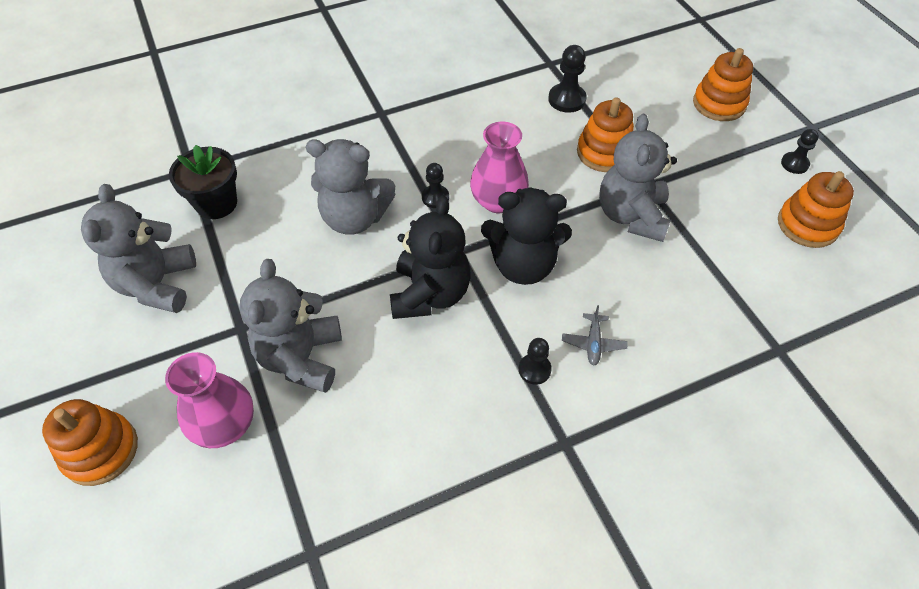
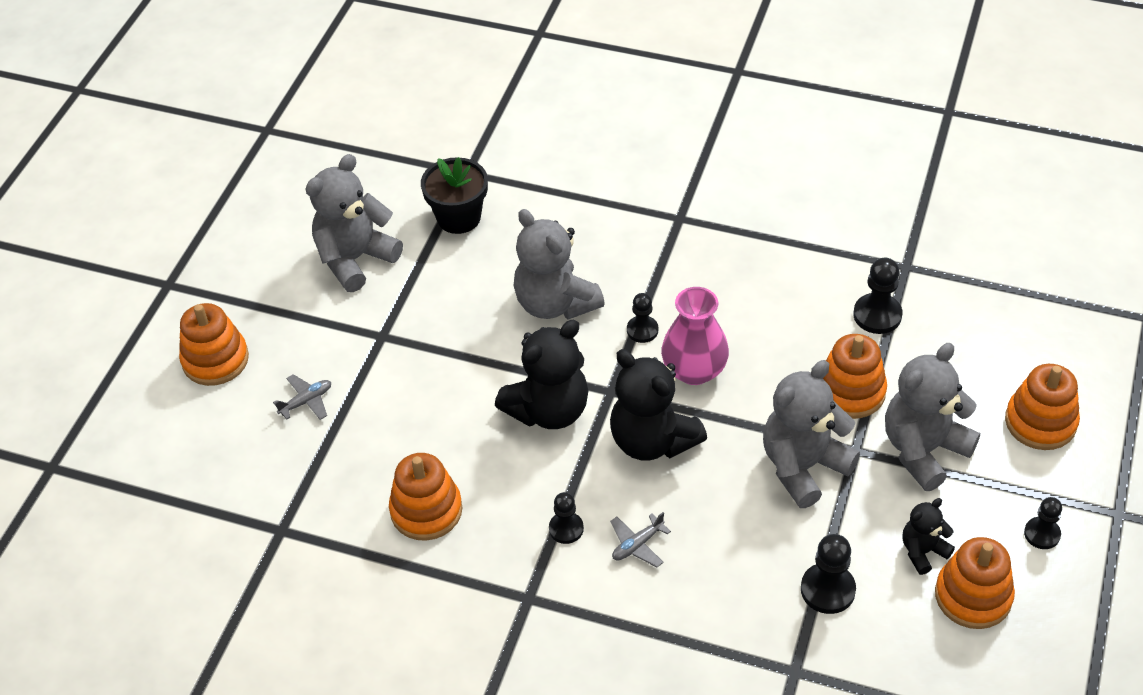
camera: 45 degrees right, 5 degrees down
pink vase [165,352,254,448] -> grey plane [273,374,331,420]
grey teddy bear [239,259,342,393] -> grey teddy bear moved to [885,343,980,491]
none -> orange stacking toy [389,453,462,541]
none -> black pawn [801,534,856,614]
none -> black teddy bear [902,498,955,575]

